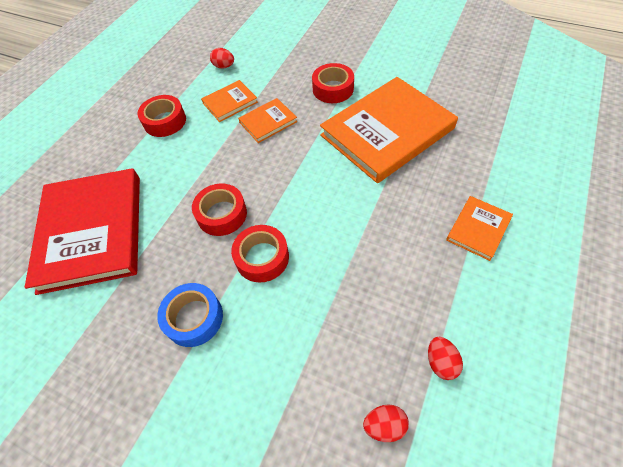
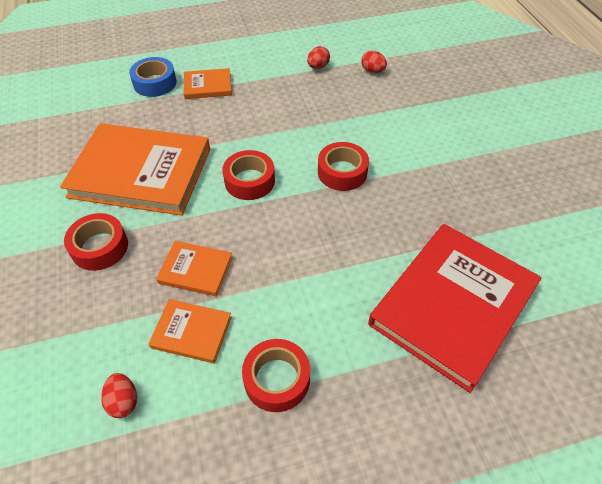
camera: 135 degrees left, 5 degrees down
blue tape [157,283,223,347] -> blue tape moved to [129,57,177,97]
red tape [192,184,247,236] -> red tape moved to [222,150,275,200]

